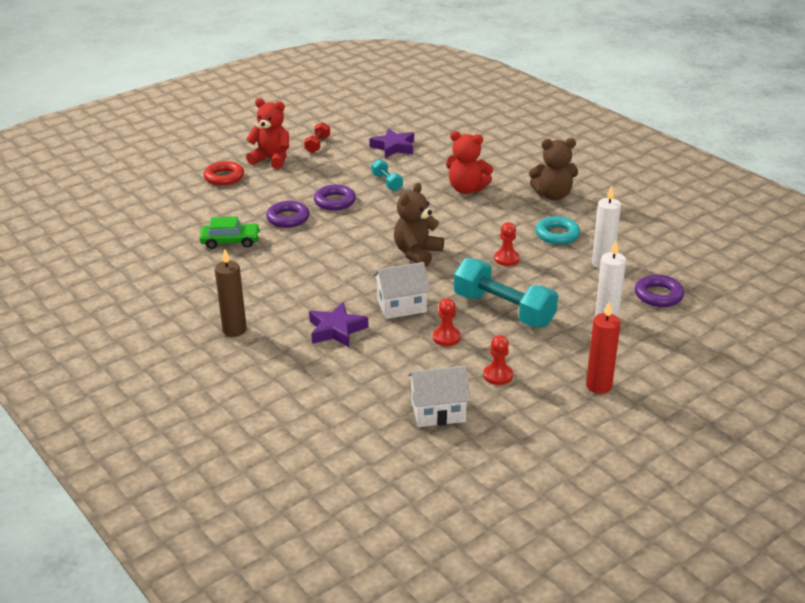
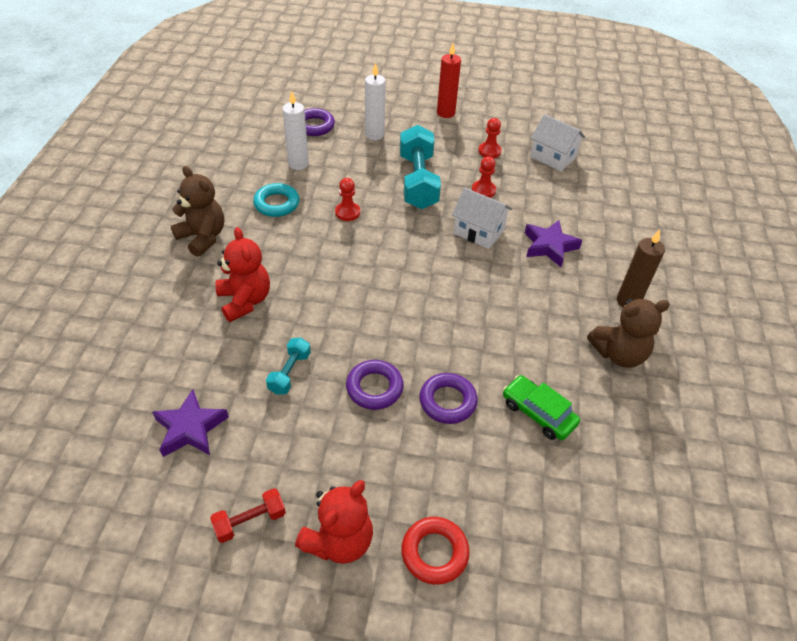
camera: 135 degrees left, 15 degrees up
red teddy bear [246,98,289,169] -> red teddy bear turned 120 degrees counterclockwise [295,480,373,564]
brown teddy bear [394,183,444,267] -> brown teddy bear moved to [587,299,670,368]

